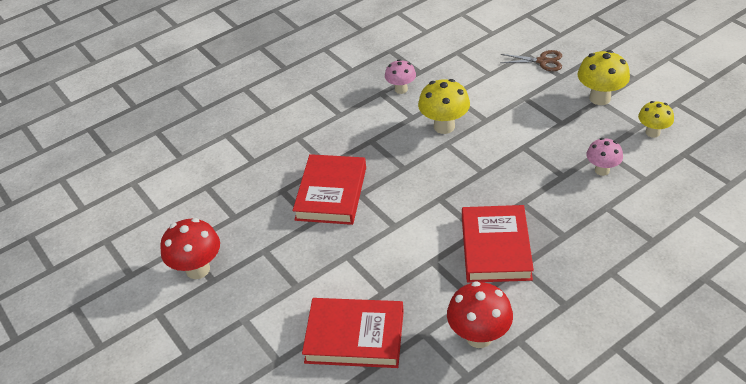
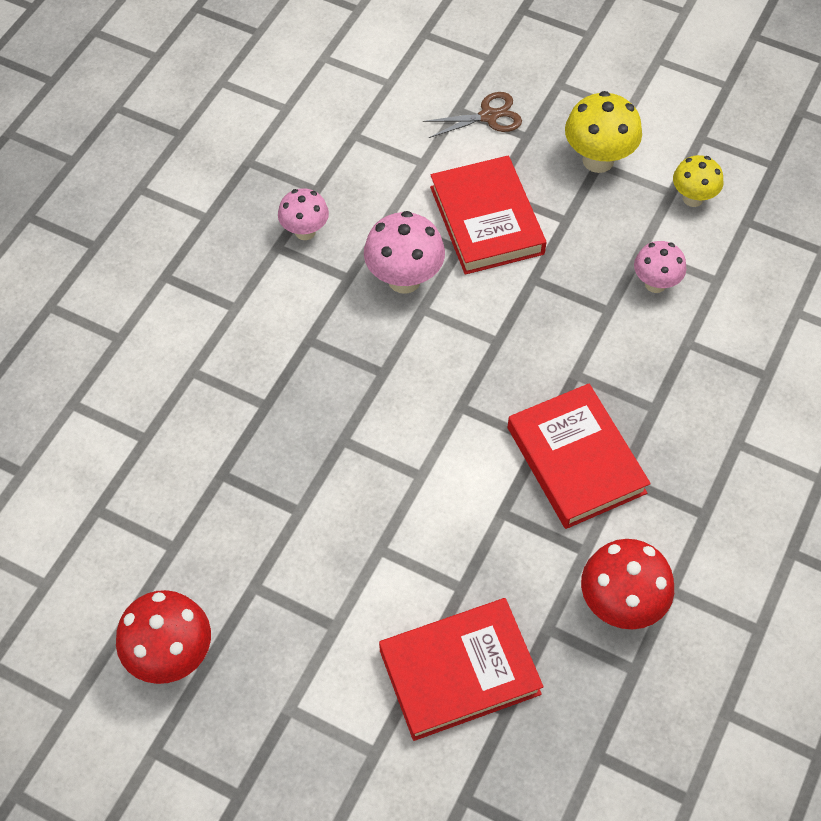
camera: 30 degrees left, 15 degrees up
red book [293,154,366,225] -> red book moved to [430,156,547,275]
yellow mushroom [418,79,470,134] -> pink mushroom [364,211,445,294]

